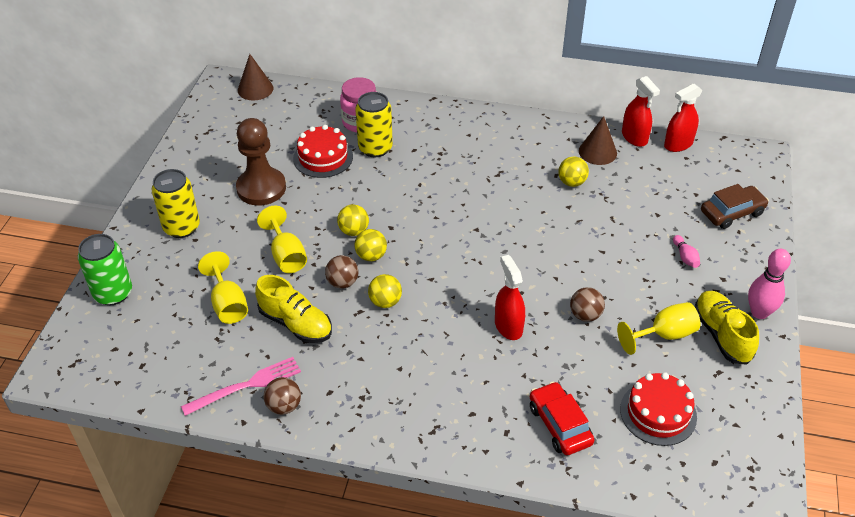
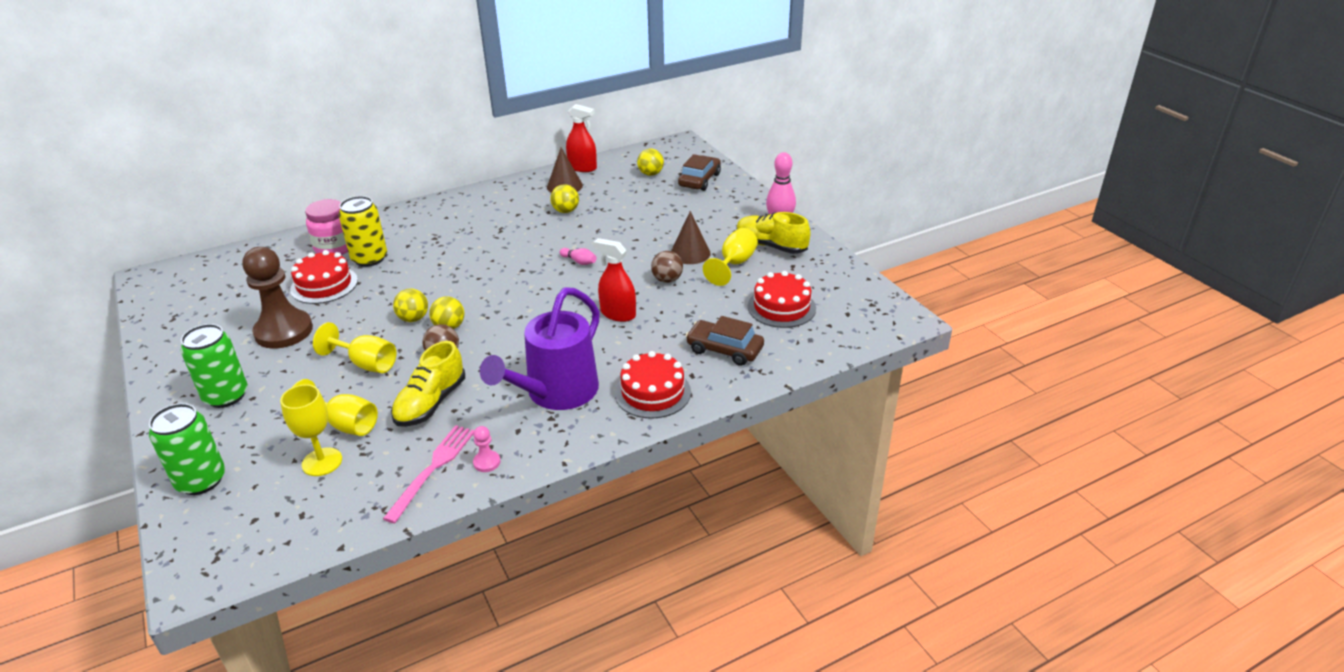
camera: 40 degrees left, 10 degrees down
yellow can [151,169,200,238] -> green can [180,324,248,408]
brown cone [238,54,273,100] -> brown cone moved to [671,211,711,264]
yellow shoe [255,275,332,343] -> yellow shoe turned 120 degrees clockwise [391,341,465,427]
brown ball [263,377,301,415] -> pink pawn [473,426,501,472]
yellow ball [368,274,402,308] -> yellow ball moved to [637,149,664,176]
red car [530,381,594,455] -> brown car [686,316,764,366]
red spray bottle [664,83,702,152] -> none
pink bowling pin [673,235,700,268] -> pink bowling pin moved to [559,248,597,265]
none -> yellow goblet [280,384,342,476]
none -> purple watering can [480,287,600,410]
none -> red cake [615,351,691,419]

